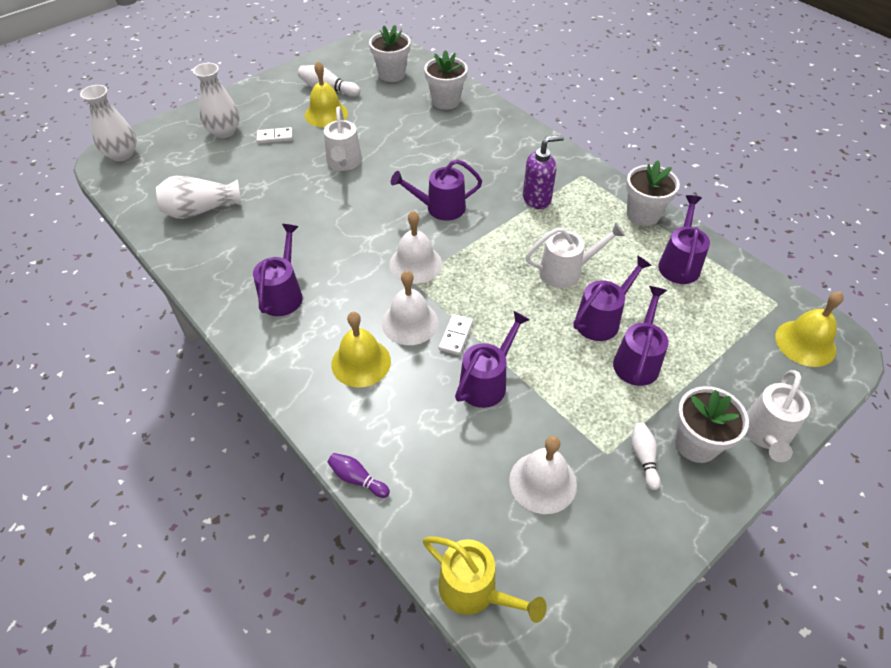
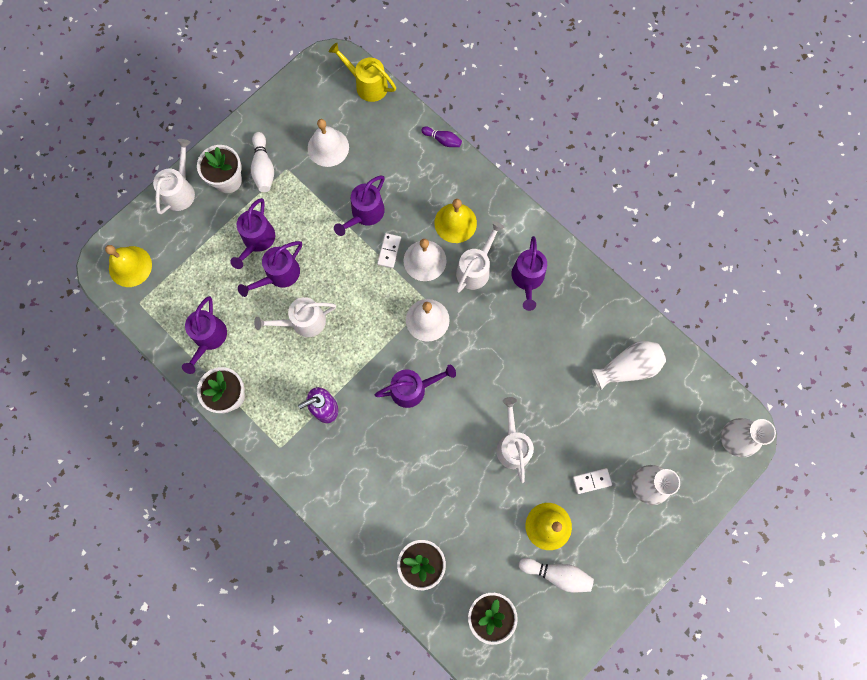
camera: 175 degrees right, 25 degrees up
white bowling pin [632,422,661,490] -> white bowling pin [251,132,274,192], size x1.52
none -> white watering can [456,221,504,293]

